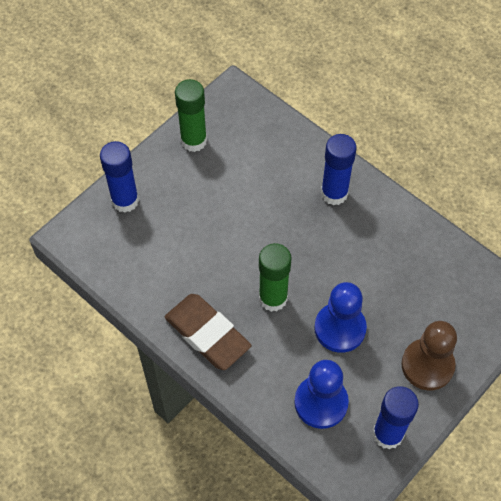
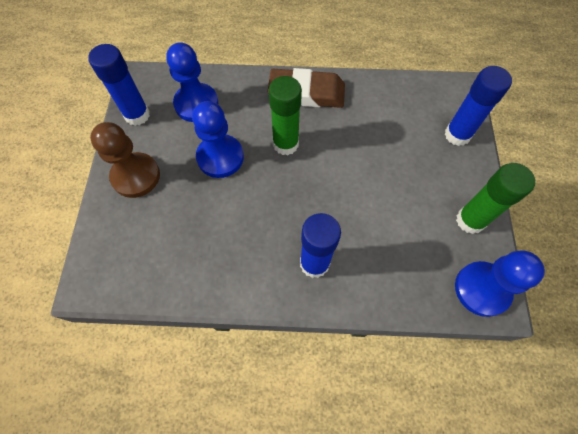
camera: 140 degrees right, 5 degrees up
none -> blue pawn [455,250,545,317]

